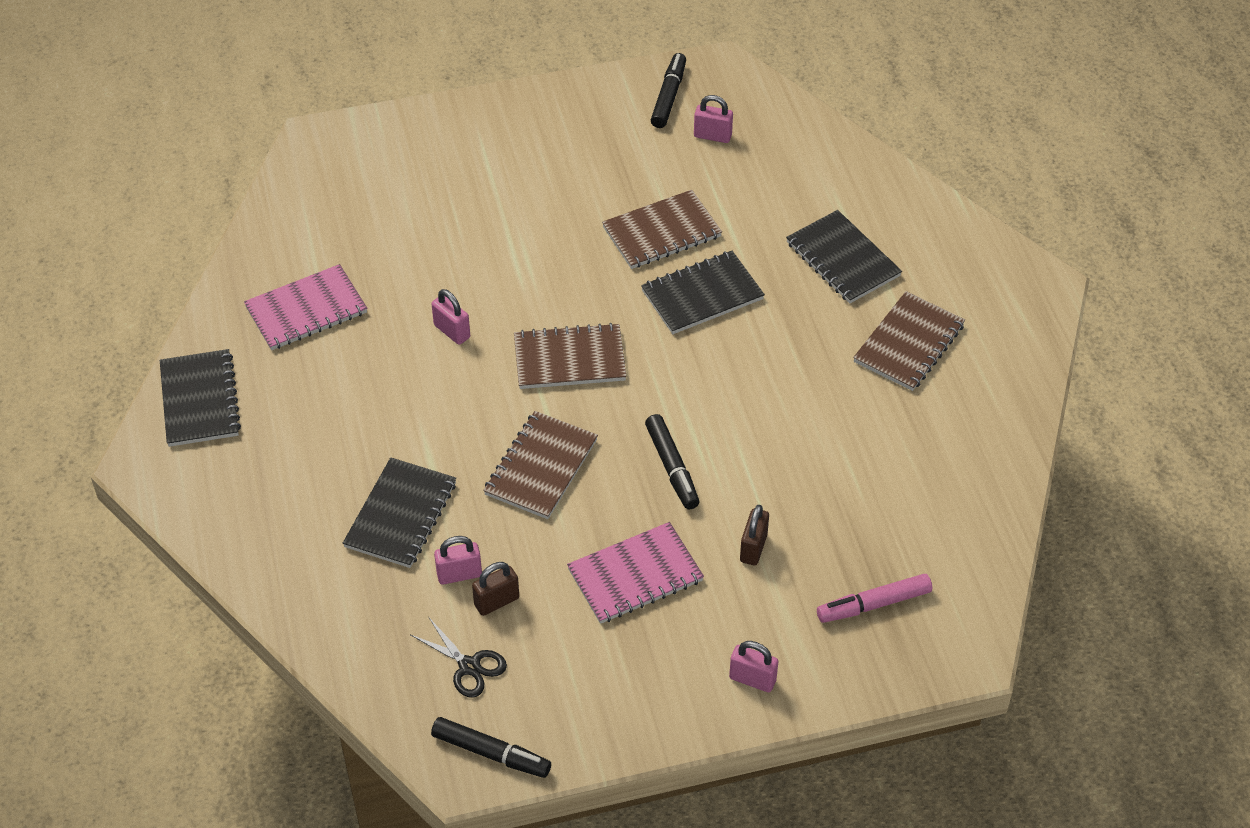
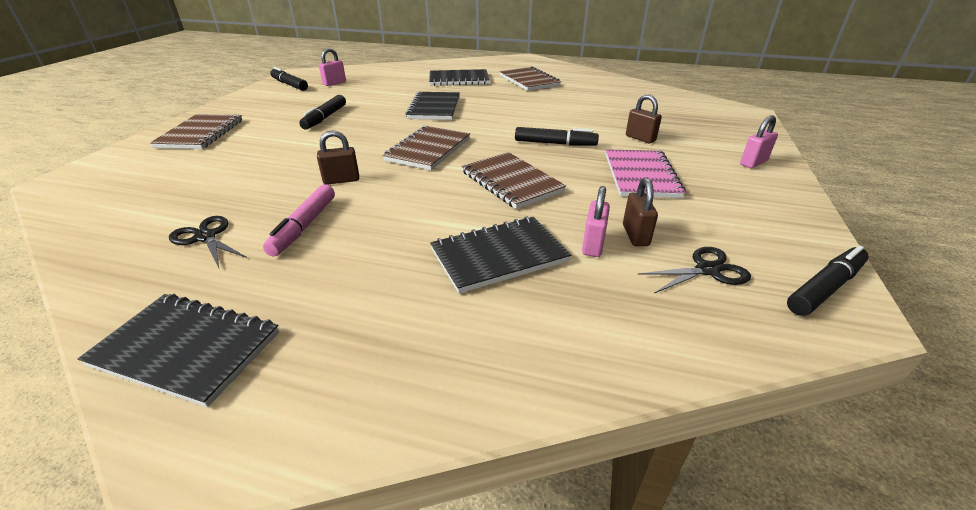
camera: 60 degrees left, 15 degrees down
pink notebook [244,264,367,350] -> black scissors [169,216,247,268]
black notebook [343,457,456,568] -> black notebook turned 75 degrees counterclockwise [430,216,571,293]
pink padlock [432,289,470,345] -> brown padlock [317,130,359,185]
brown notebook [602,190,722,269] -> brown notebook moved to [150,114,242,149]
pink marker [817,574,932,623] -> pink marker moved to [263,185,335,256]
none -> black marker [299,95,346,130]

